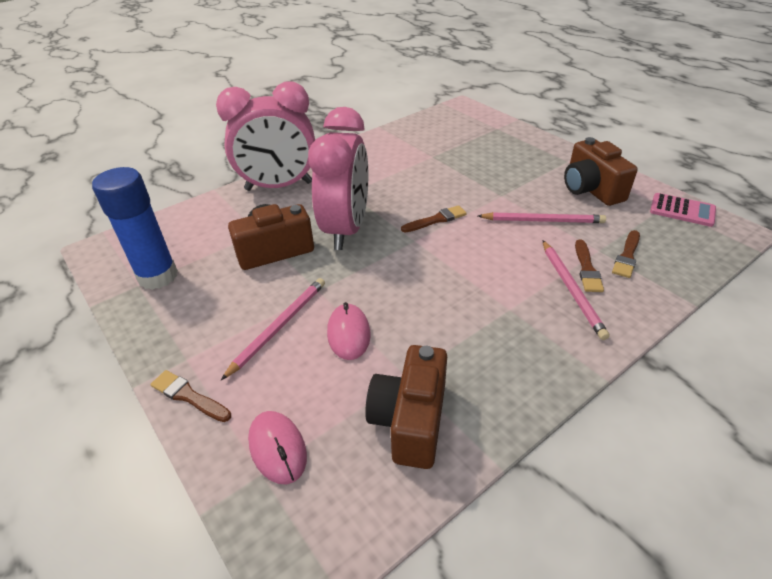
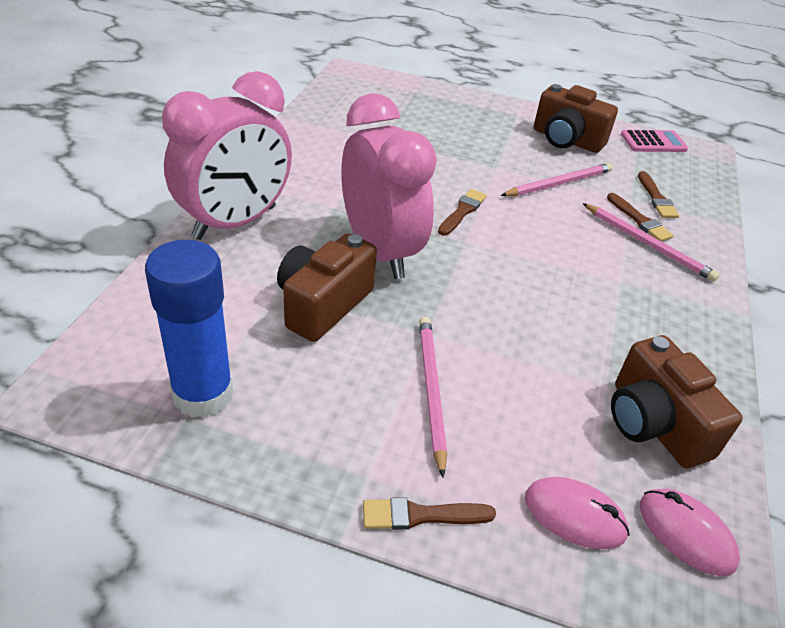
camera: 40 degrees left, 0 degrees up
pink mouse [327,302,371,360] -> pink mouse moved to [640,489,740,576]

